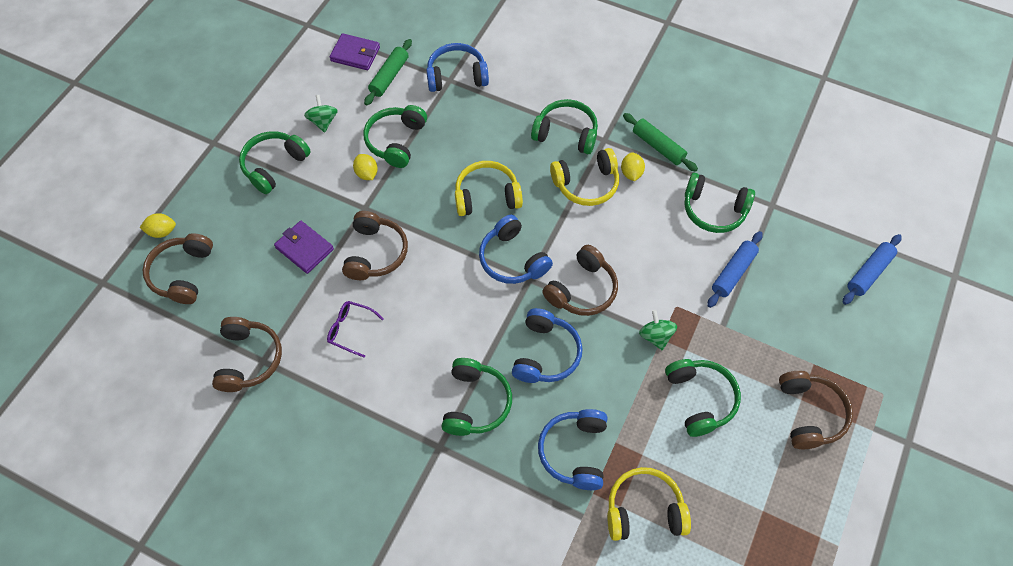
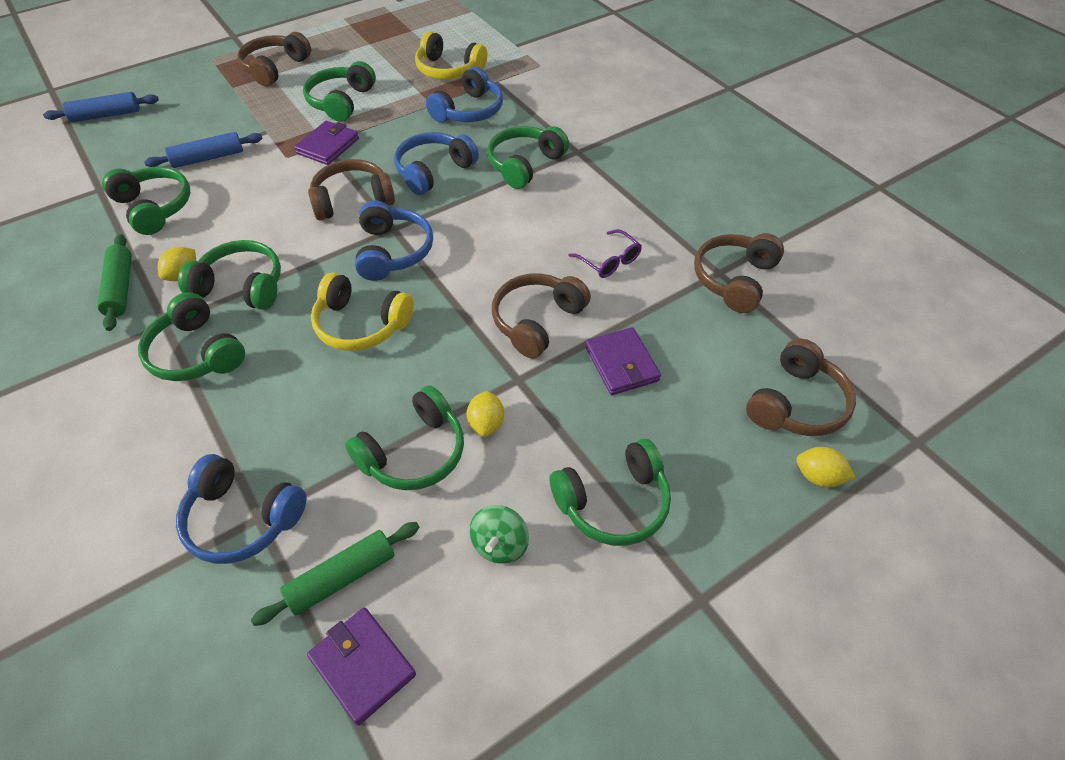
camera: 150 degrees left, 10 degrees down
yellow headphones [550,148,619,206] -> green headphones [178,240,281,310]
green spinning top [639,310,677,351] -> purple wallet [294,121,359,165]

